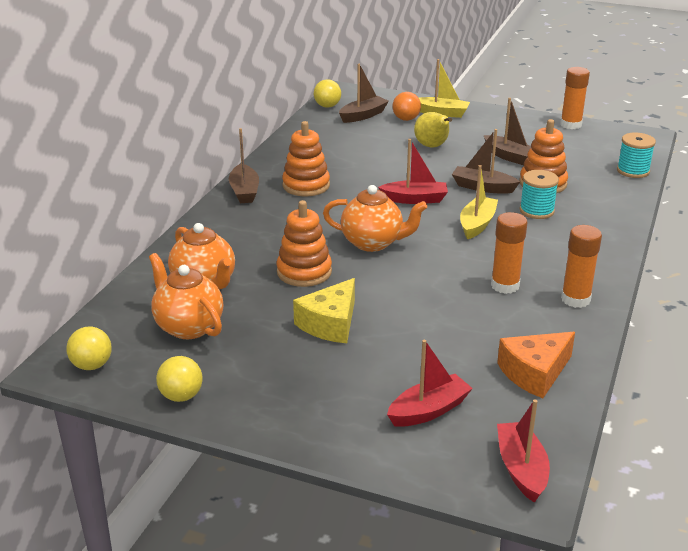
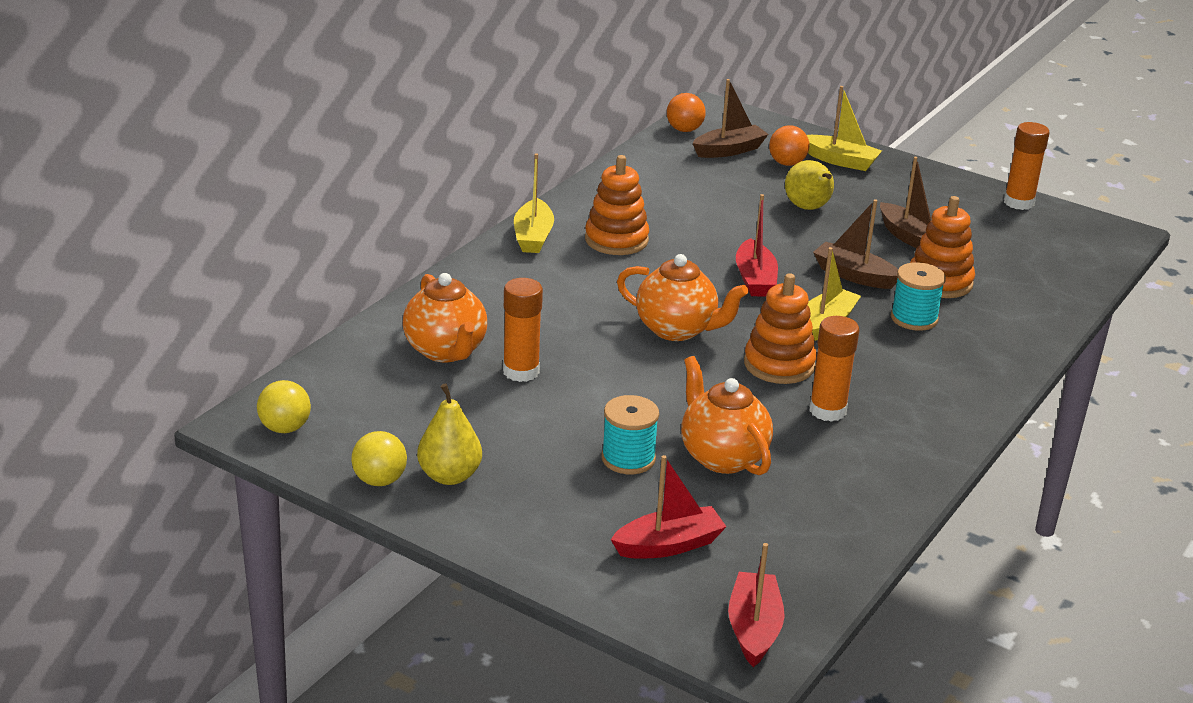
camera: 10 degrees right, 0 degrees up
orange teapot [149,253,223,339] -> orange teapot moved to [681,356,773,475]
brown boat [229,128,259,203] -> yellow boat [514,153,554,253]
orange stacking toy [276,200,332,287] -> orange stacking toy moved to [744,273,817,384]
yellow cheese [293,278,355,343] -> none
yellow ball [314,79,341,108] -> orange ball [667,93,706,132]
red boat [378,139,448,204] -> red boat turned 75 degrees clockwise [736,194,778,296]
orange cheese [497,332,575,398] -> none
orange glue stick [561,225,602,308] -> orange glue stick moved to [503,278,543,382]
turquoise spool [617,133,656,178] -> turquoise spool moved to [601,395,659,474]
none -> yellow pear [417,383,482,485]

